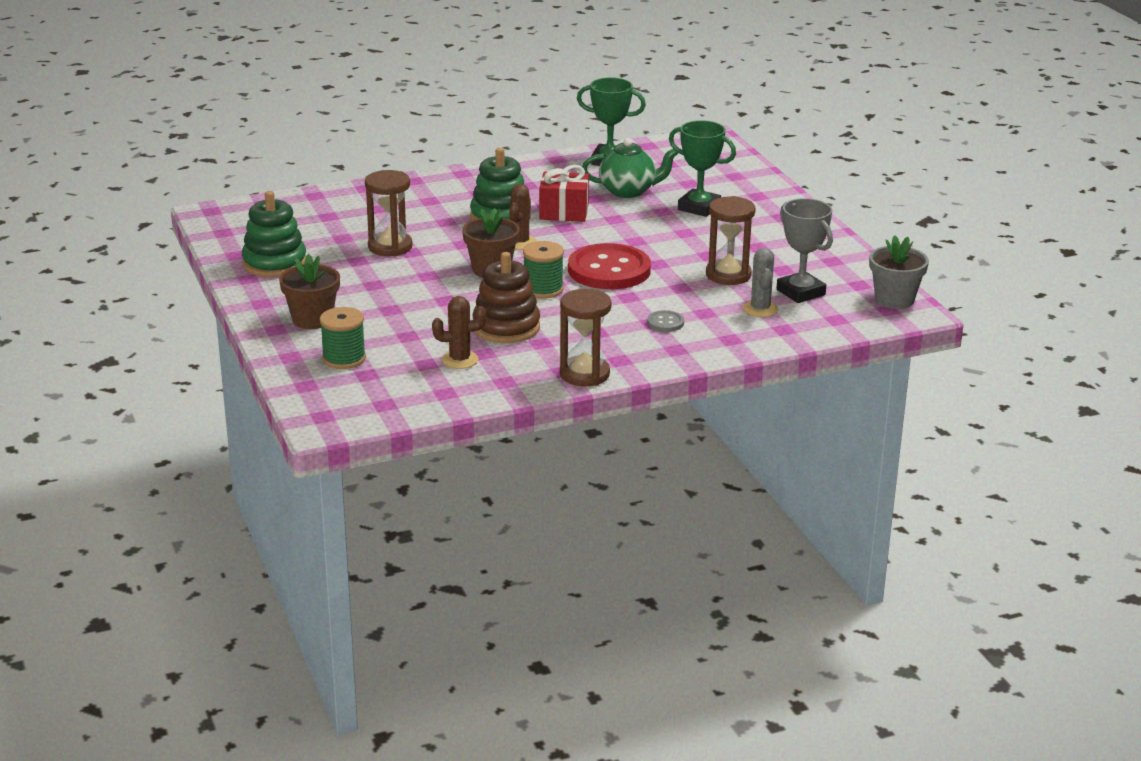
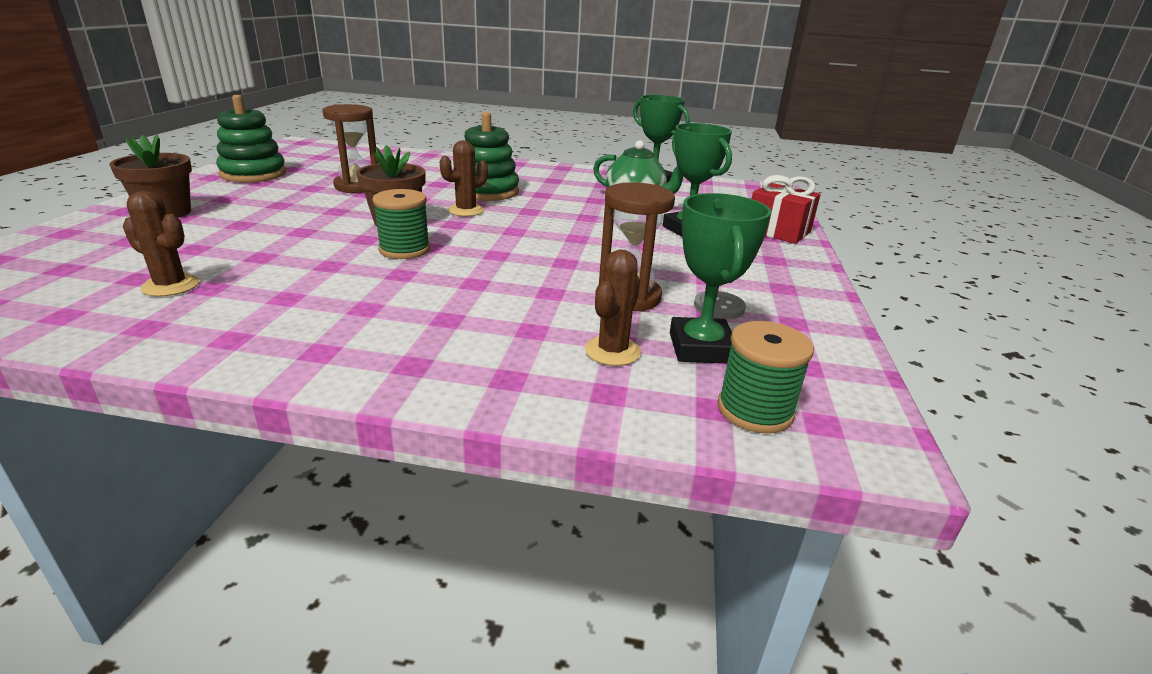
camera: 30 degrees right, 0 degrees up
green spool [320,307,366,369] -> green spool moved to [717,321,814,434]
brown stacking toy [472,252,540,343] -> none
red gift [539,165,589,222] -> red gift moved to [752,175,821,244]
brown hourglass [560,289,611,386] -> none
red button [568,243,651,289] -> none
grey button [647,310,684,332] -> grey button moved to [694,291,746,319]
grey cactus [743,248,778,317] -> brown cactus [585,250,641,366]
grey trophy [776,198,833,303] -> green trophy [670,193,772,363]
grey flower pot [869,235,929,309] -> none

